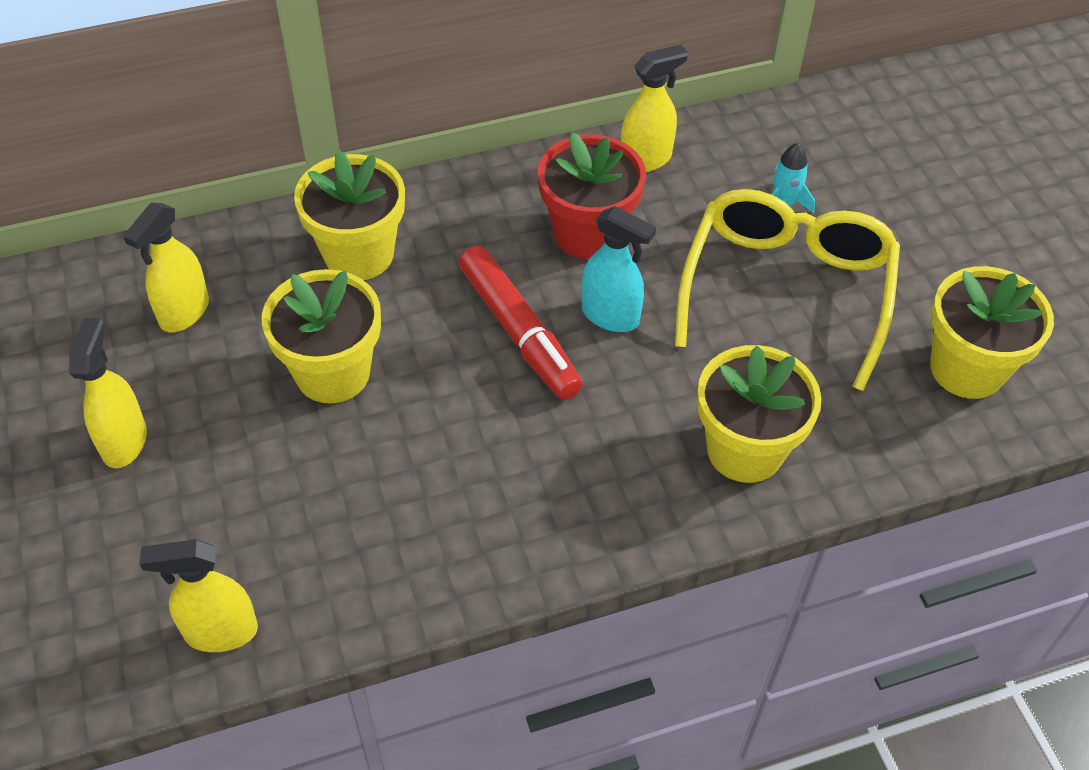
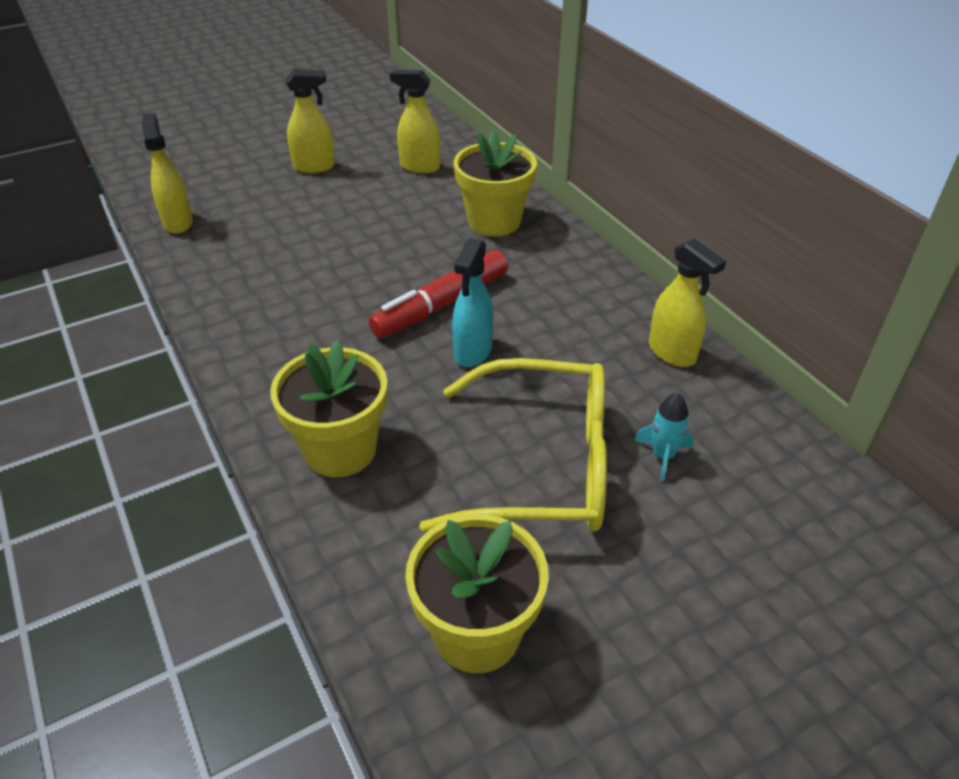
camera: 80 degrees right, 10 degrees down
yellow flower pot [262,269,381,403] -> none
red flower pot [538,132,646,259] -> none

